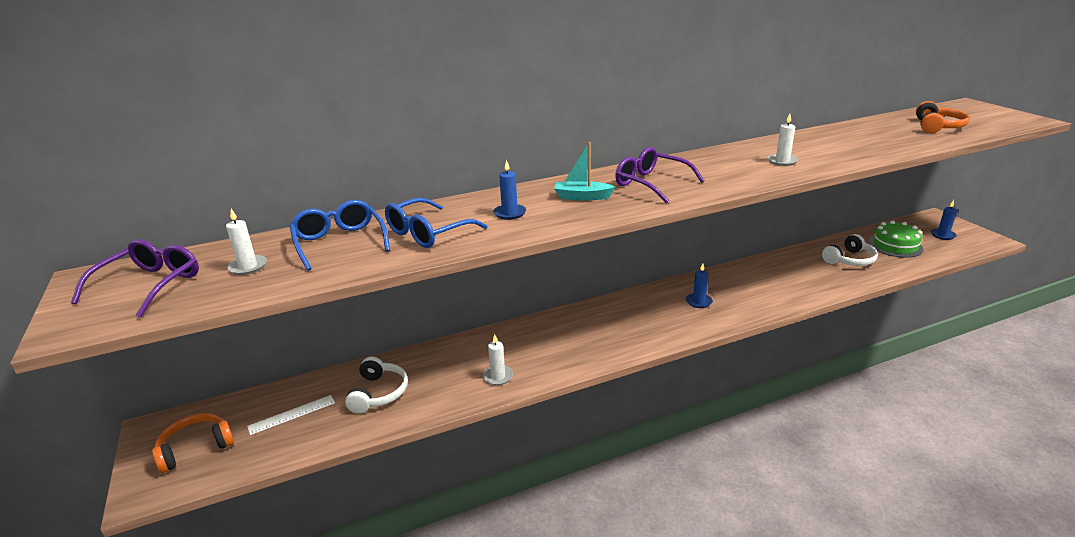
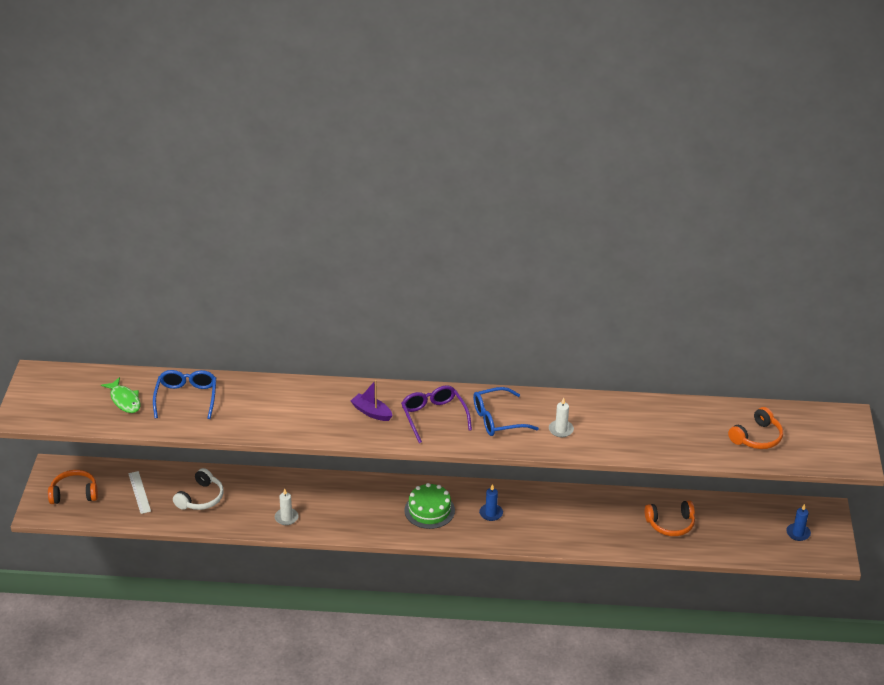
camera: 25 degrees right, 10 degrees up
purple glasses [71,239,199,318] -> none
white candle [226,209,267,275] -> green fish [101,377,140,413]
white ruler [247,395,335,435] -> white ruler turned 75 degrees clockwise [128,471,151,514]
blue glasses [385,198,488,248] -> blue glasses moved to [473,387,539,436]
blue candle [493,160,526,220] -> none
turquoise boat [554,142,615,201] -> purple boat [351,380,393,421]
white headphones [822,234,878,266] -> orange headphones [645,500,695,536]
green cake [869,221,924,258] -> green cake moved to [404,483,455,529]

